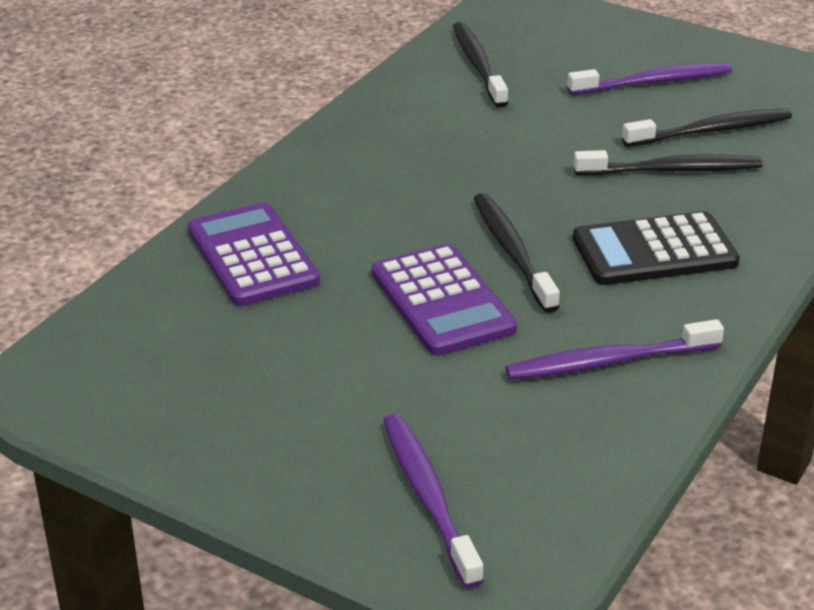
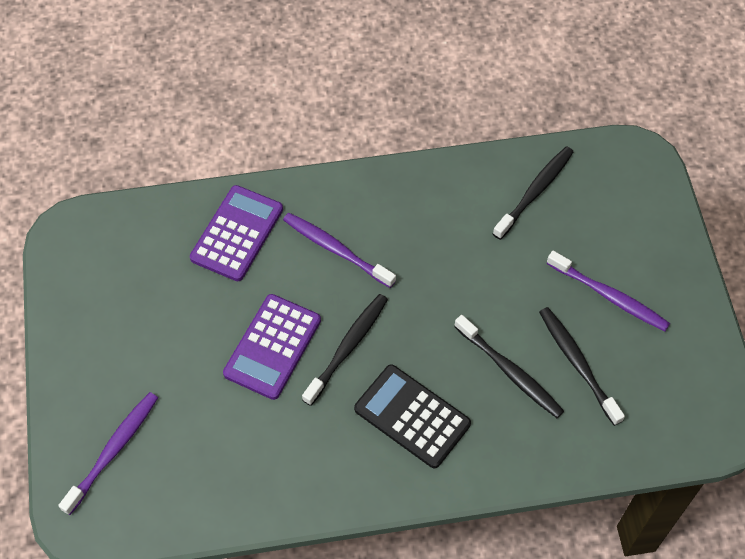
camera: 50 degrees right, 25 degrees up
purple toothbrush [505,319,724,380] -> purple toothbrush moved to [283,213,396,288]
black toothbrush [622,108,792,147] -> black toothbrush turned 150 degrees counterclockwise [539,307,625,426]

